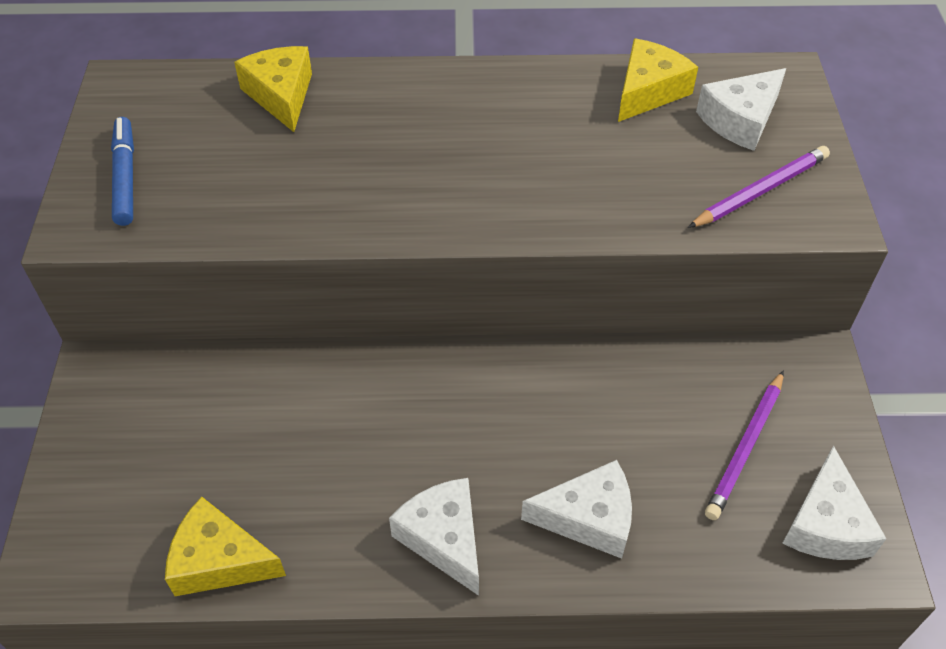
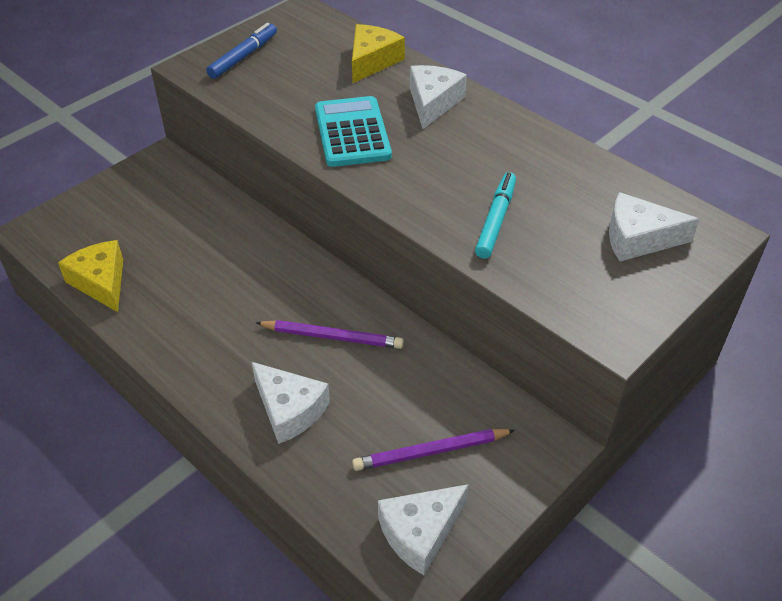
camera: 45 degrees right, 5 degrees down
white cheese [389,478,479,596] -> white cheese moved to [410,65,467,129]
yellow cheese [618,38,698,122] -> none
purple pencil [688,146,830,228] -> purple pencil moved to [256,320,404,349]
none -> turquoise calculator [315,96,392,167]
none -> turquoise marker [475,172,516,259]

